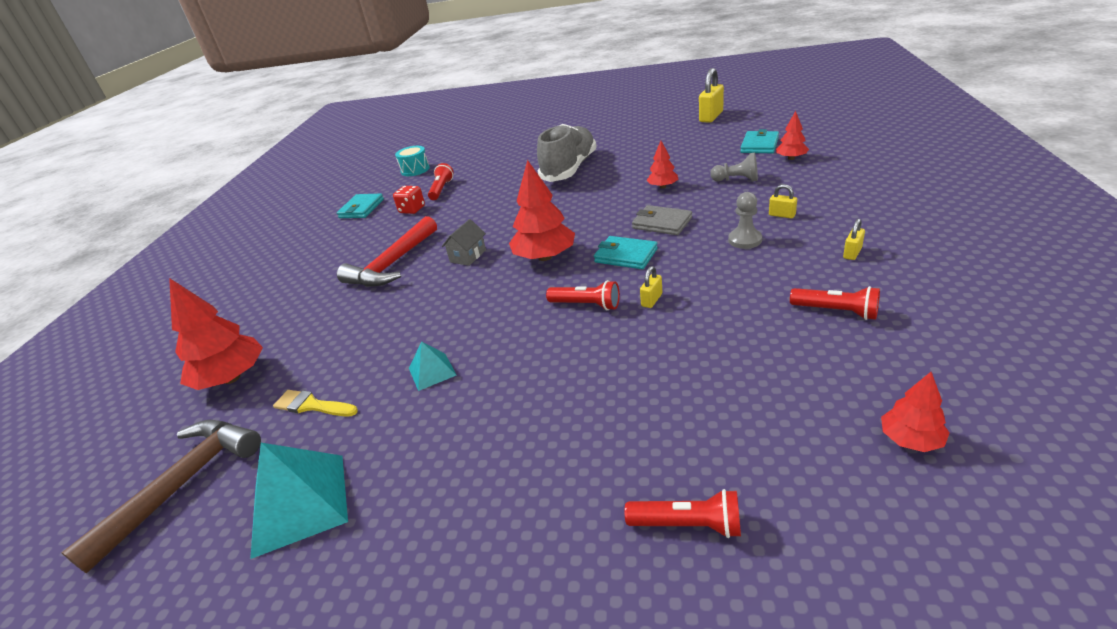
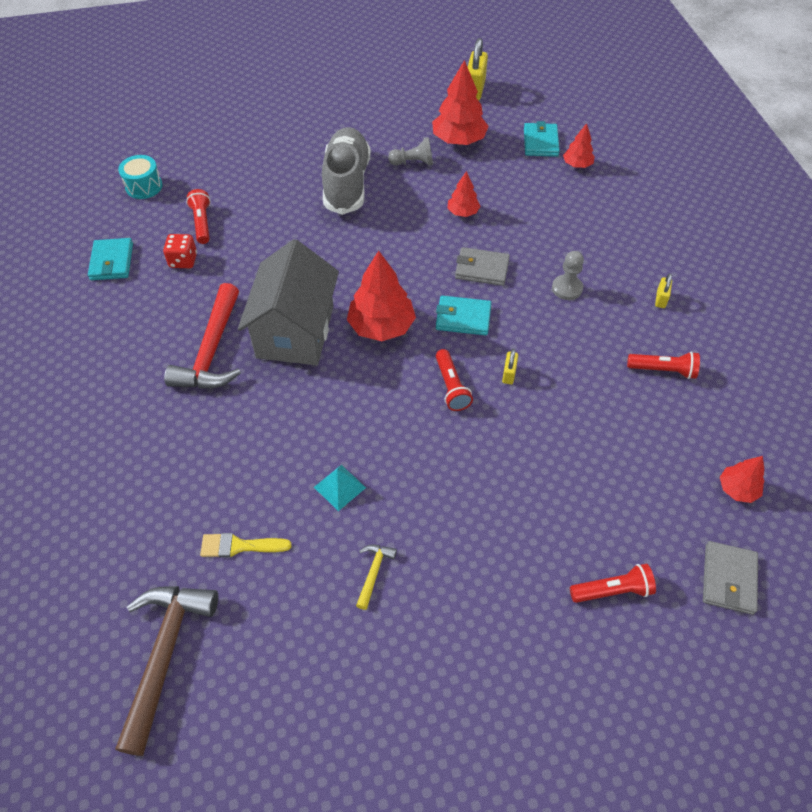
camera: 25 degrees left, 20 degrees up
red tree [169,278,263,390] -> red tree moved to [432,60,489,145]
turquoise pyramid [250,443,348,559] -> none
grey house [442,219,486,266] -> grey house [238,239,339,365], size x2.40
red flashlight [546,280,620,310] -> red flashlight turned 75 degrees clockwise [436,349,473,411]
grey pawn [710,153,758,181] -> grey pawn moved to [388,137,433,166]
yellow padlock [769,184,797,219] -> none
none -> yellow hammer [356,544,397,610]
none -> grey wallet [703,541,758,615]

